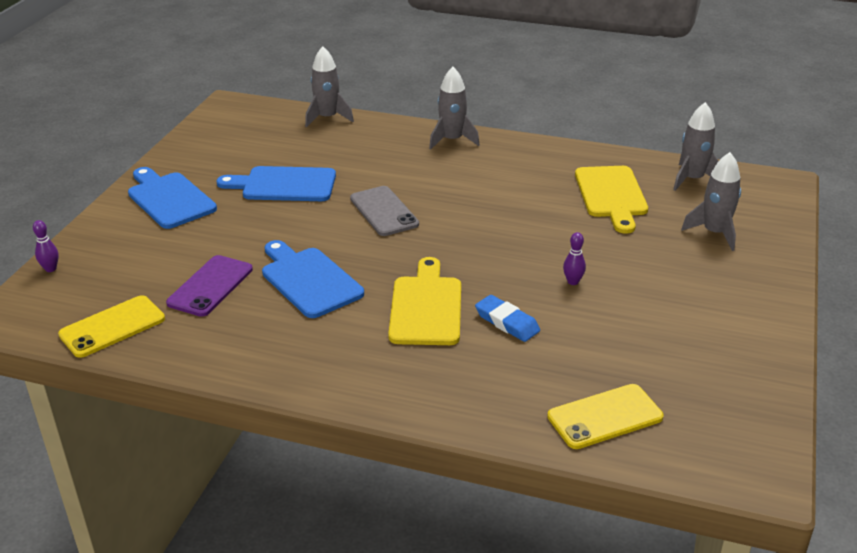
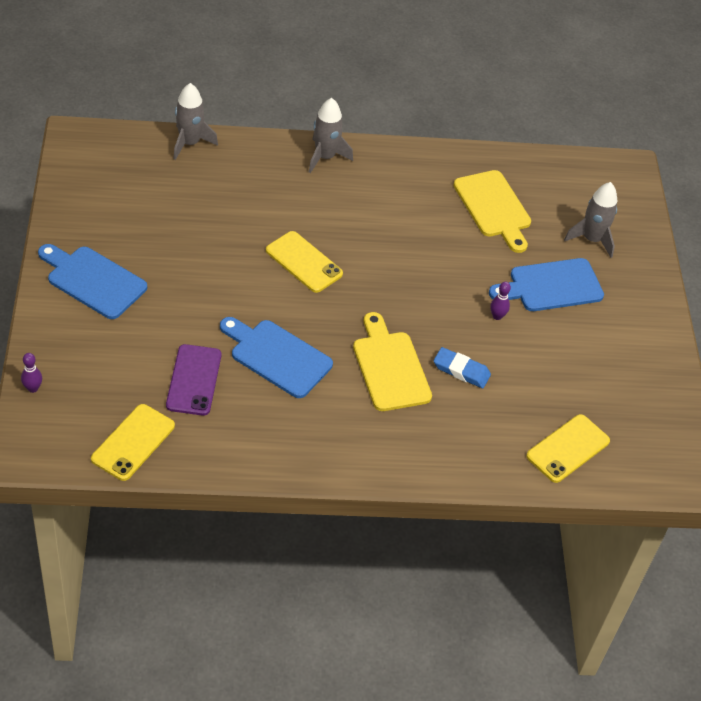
camera: 25 degrees left, 15 degrees up
blue cutting board [217,166,336,201] -> blue cutting board moved to [489,258,604,311]
grey phone [350,186,419,236] -> yellow phone [266,231,343,293]
grey rocket [673,102,719,191] -> none

